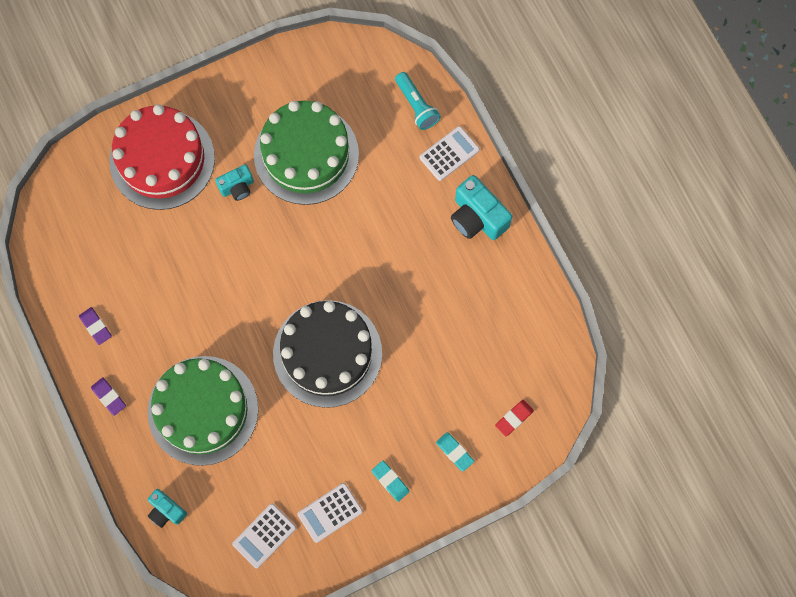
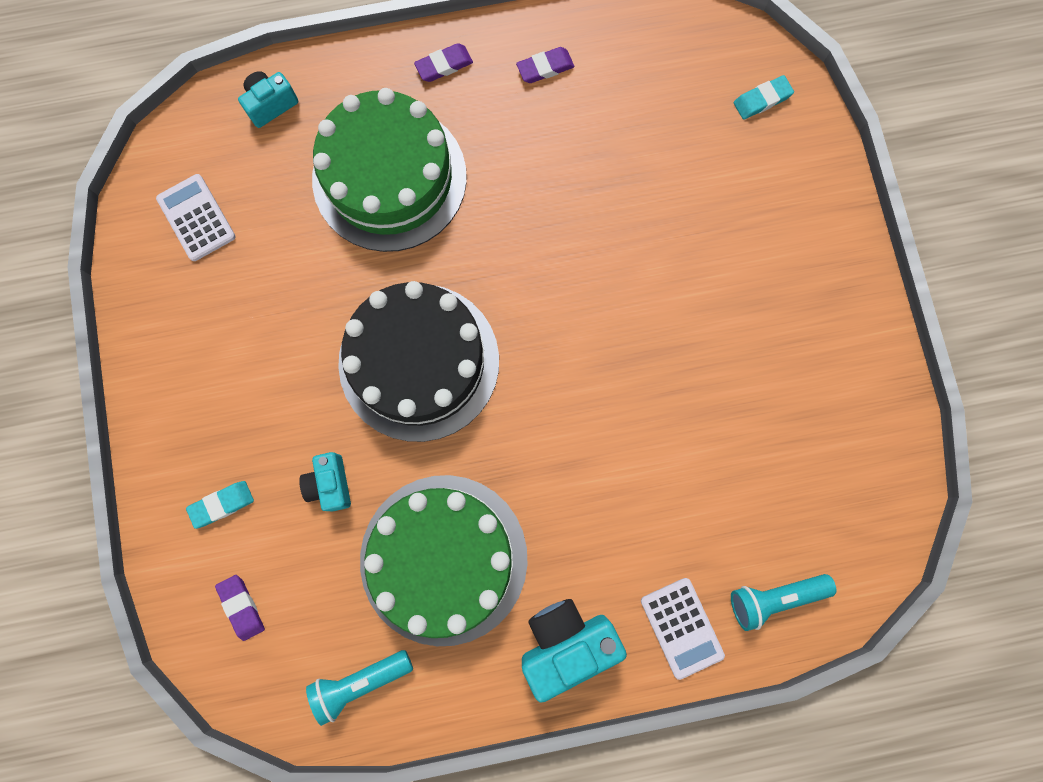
camera: 105 degrees right, 5 degrees up
red cake [109,104,215,210] -> none
turquoise camera [215,164,254,201] -> turquoise camera moved to [299,452,351,512]
green cake [254,101,359,205] -> green cake moved to [360,475,528,646]
white calculator [297,483,363,543] -> none
turquoise eraser [371,460,410,502] -> turquoise eraser moved to [734,75,794,120]
red eraser [495,400,534,437] -> purple eraser [215,575,265,641]
none -> turquoise flashlight [306,650,413,726]

